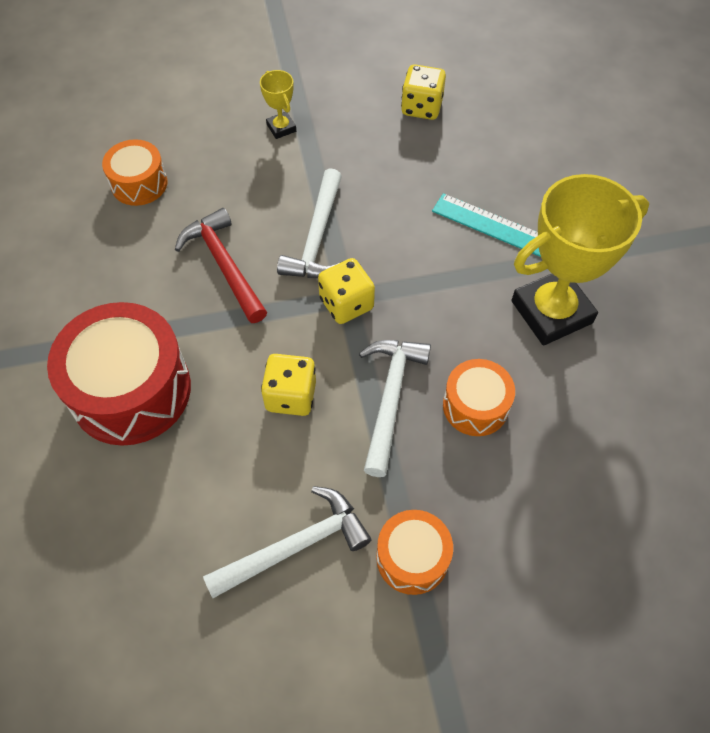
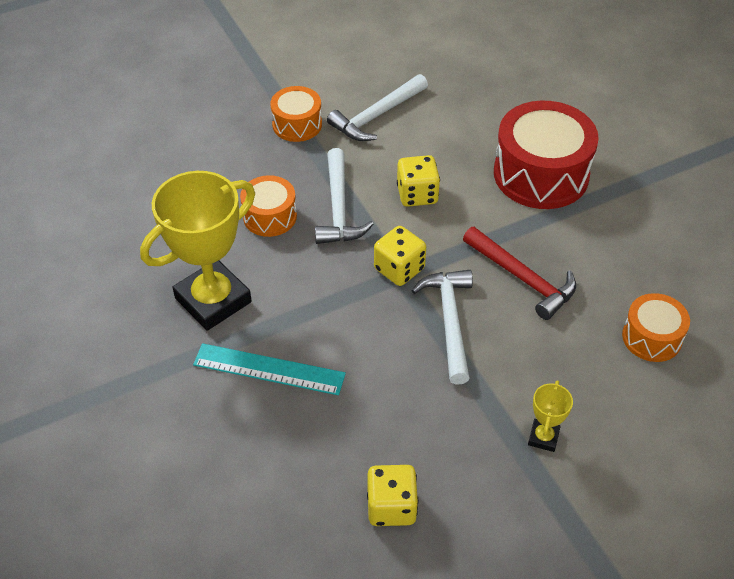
camera: 165 degrees right, 10 degrees down
yellow trophy [260,70,296,139] -> yellow trophy turned 60 degrees clockwise [528,380,573,452]

